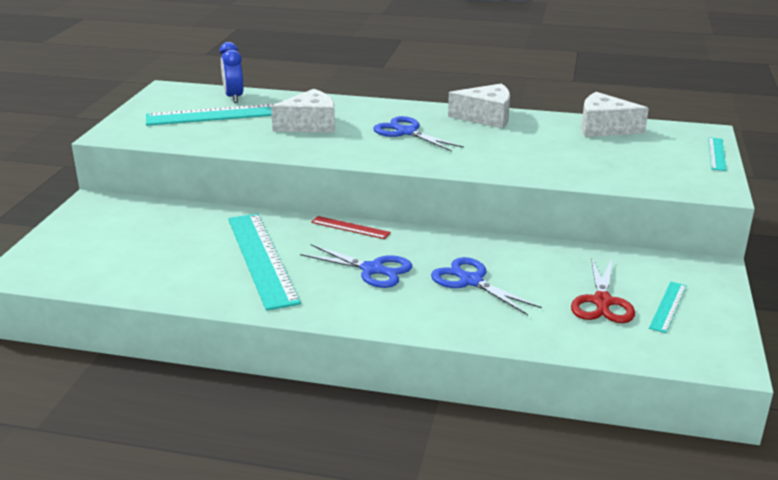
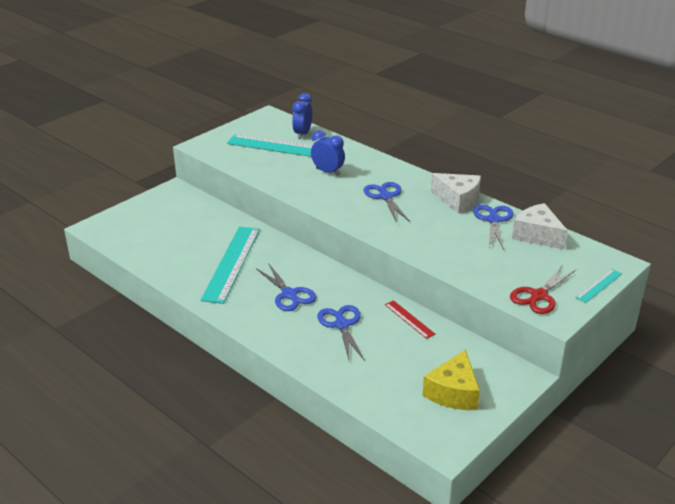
camera: 30 degrees right, 5 degrees up
white cheese [271,89,335,133] -> blue clock [311,130,345,176]
red ruler [311,216,391,239] -> red ruler moved to [385,300,436,339]
red scissors [571,258,635,323] -> red scissors moved to [510,266,576,314]
turquoise ruler [649,282,687,333] -> yellow cheese [422,349,480,410]
none -> blue scissors [473,205,513,250]

